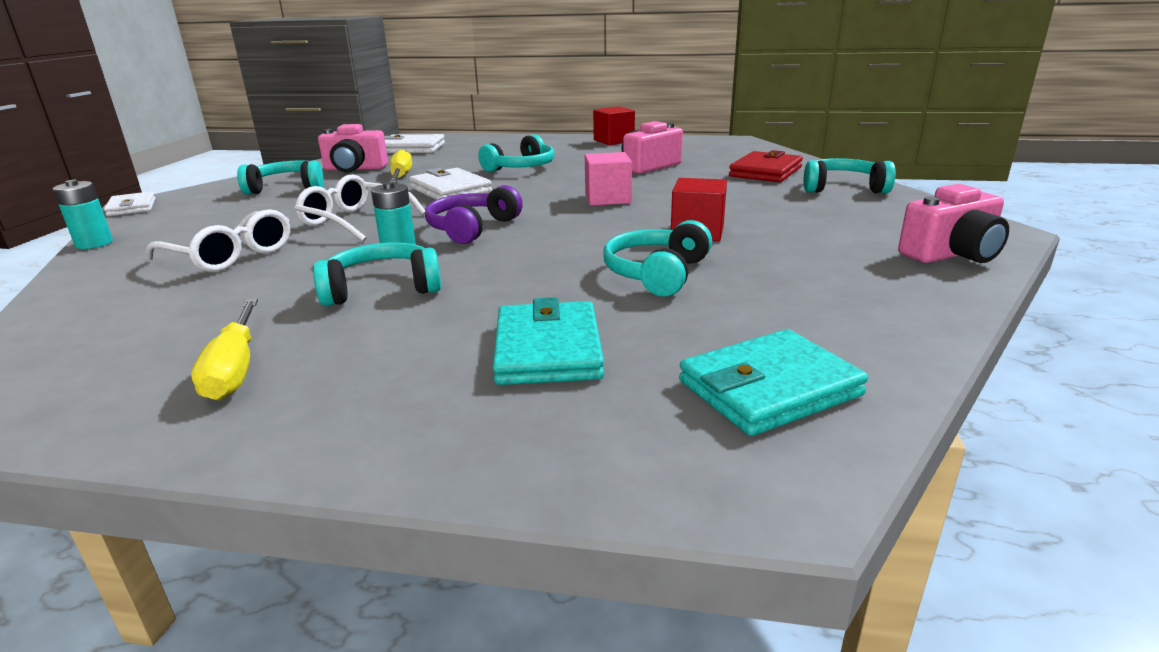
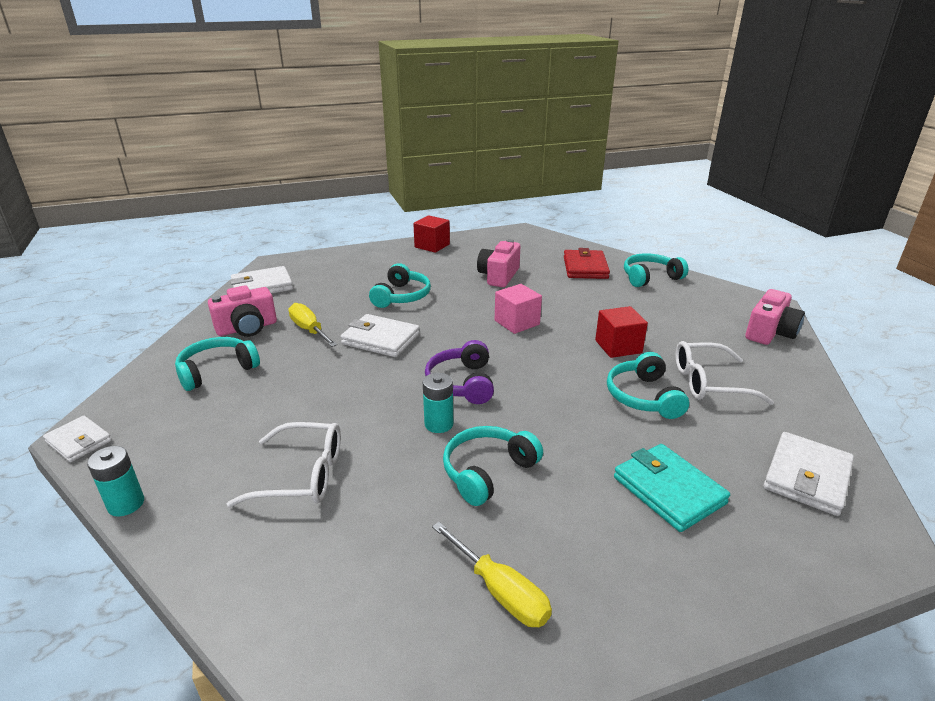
camera: 30 degrees left, 5 degrees up
white glasses [295,174,425,242] -> white glasses moved to [676,341,774,405]
turquoise wallet [679,329,868,436] -> white wallet [763,432,854,516]

